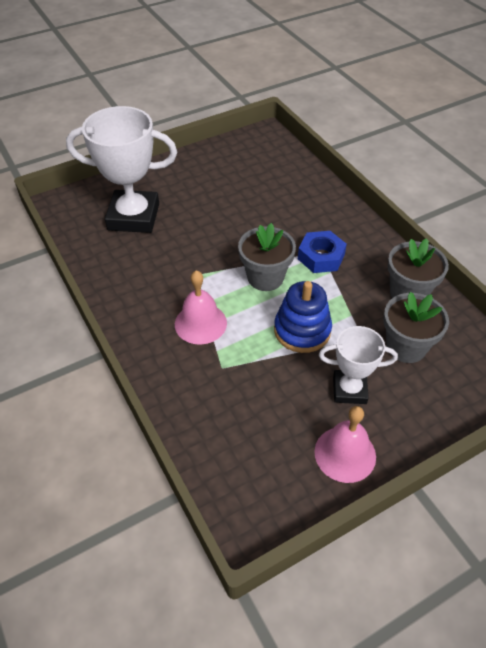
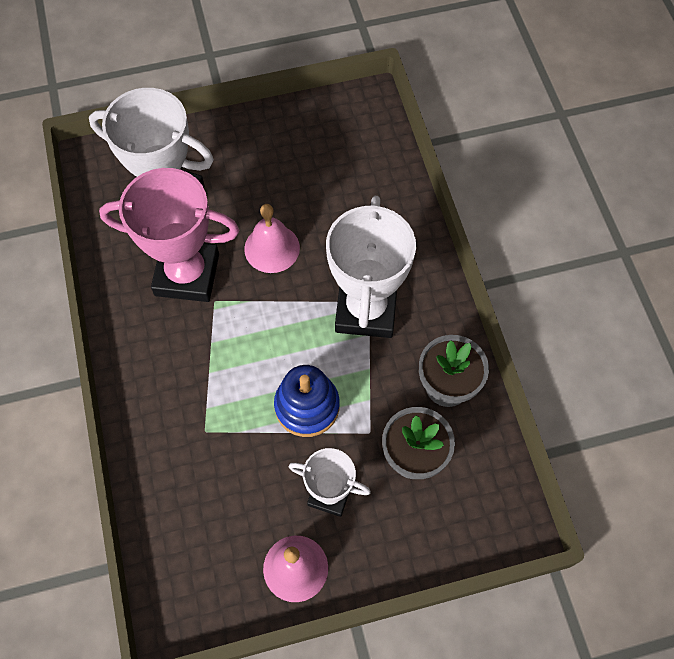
camera: 15 degrees right, 15 degrees up
pink bell [175,270,227,345] -> pink bell moved to [244,204,300,273]
grey flower pot [238,223,296,291] -> none
blue nut [298,231,347,273] -> white trophy [326,196,416,338]
none -> pink trophy [99,168,239,302]

